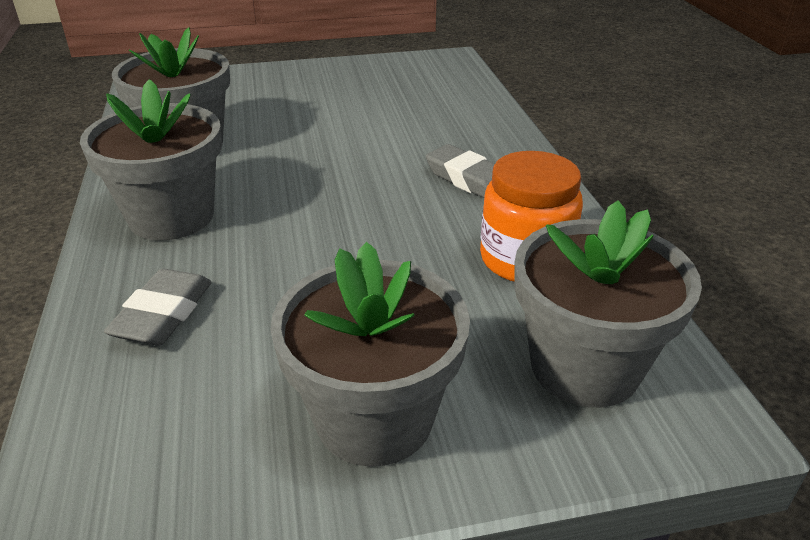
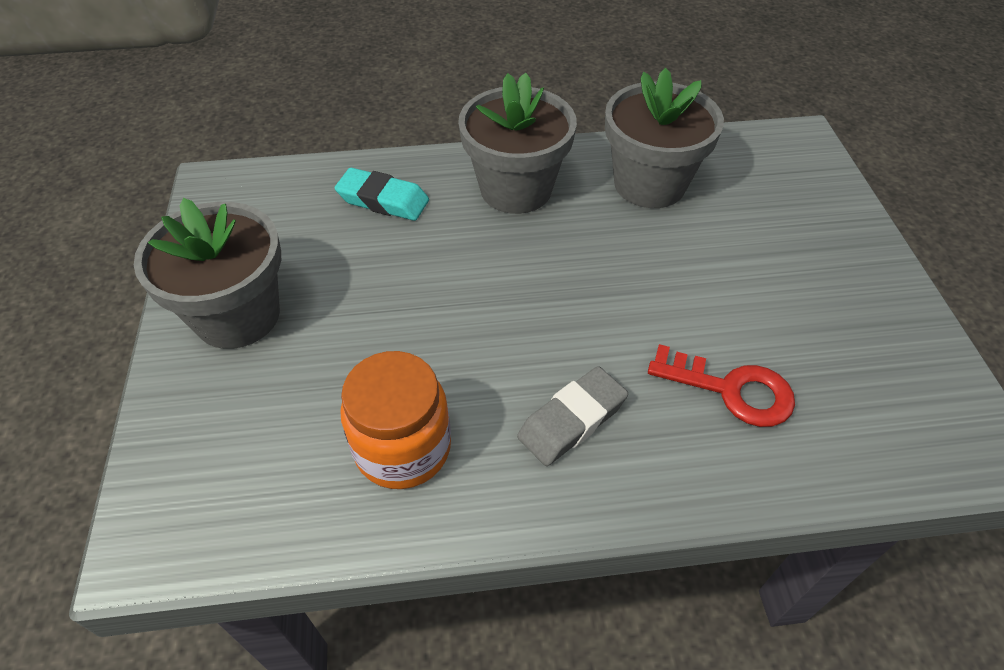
camera: 95 degrees right, 15 degrees up
grey eraser [104,269,212,345] -> turquoise eraser [335,168,429,221]
grey flower pot [514,200,702,407] -> none
none -> red key [648,344,795,427]

